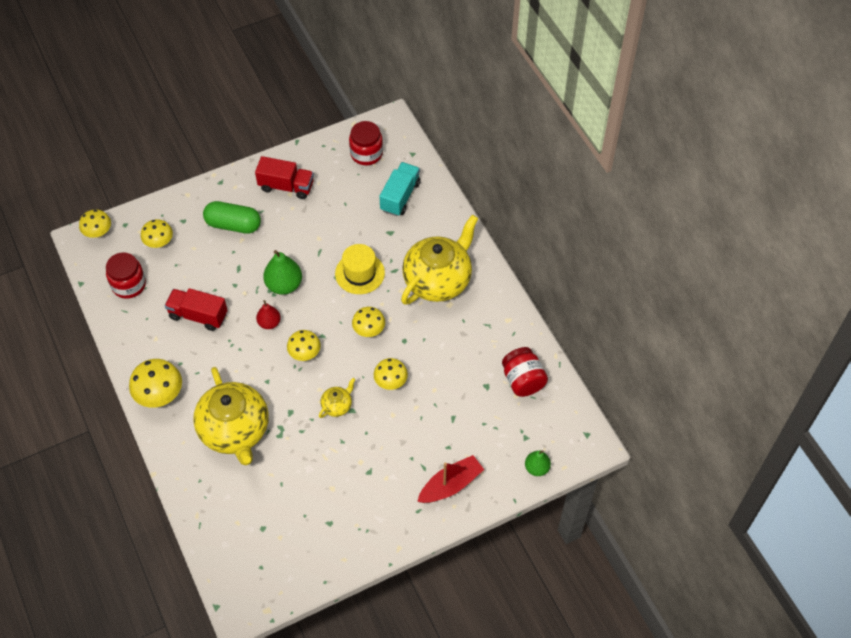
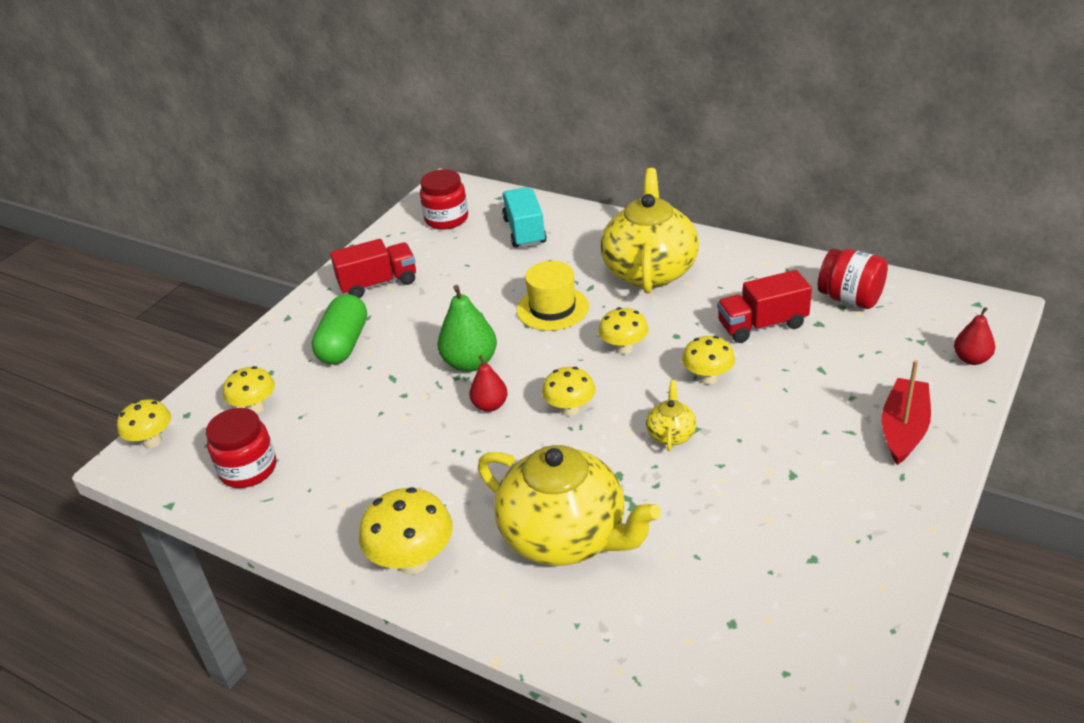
camera: 30 degrees left, 20 degrees down
red truck [165,288,228,331] -> red truck moved to [717,270,812,343]
green capsule [203,201,261,234] -> green capsule turned 60 degrees counterclockwise [312,294,367,365]
green pear [525,450,551,476] -> red pear [954,307,995,365]

